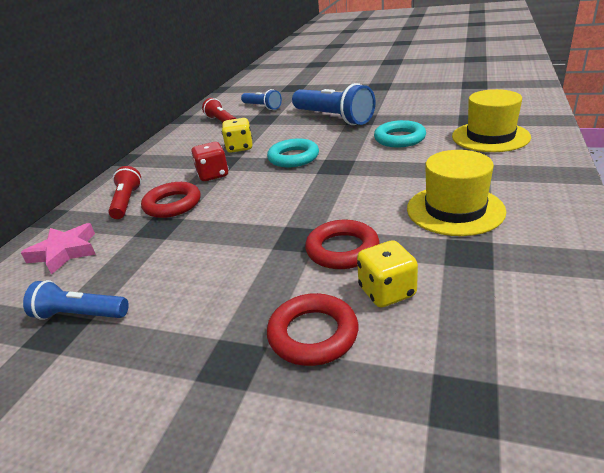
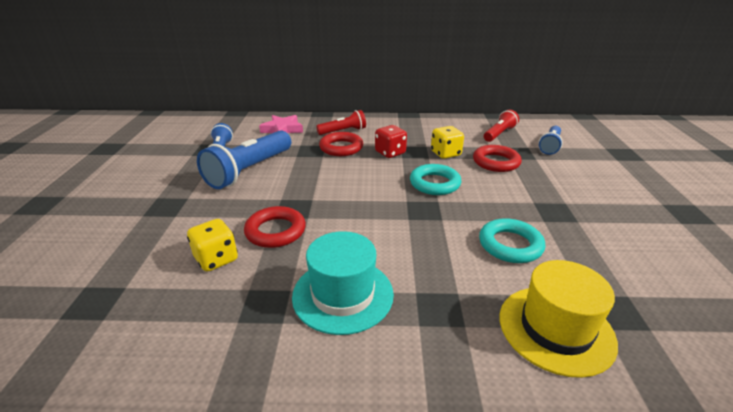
camera: 70 degrees right, 0 degrees up
red ring [267,293,358,366] -> red ring moved to [473,145,522,172]
blue flashlight [292,83,375,125] -> blue flashlight moved to [197,130,291,189]
yellow hat [407,150,506,236] -> turquoise hat [292,231,394,335]

